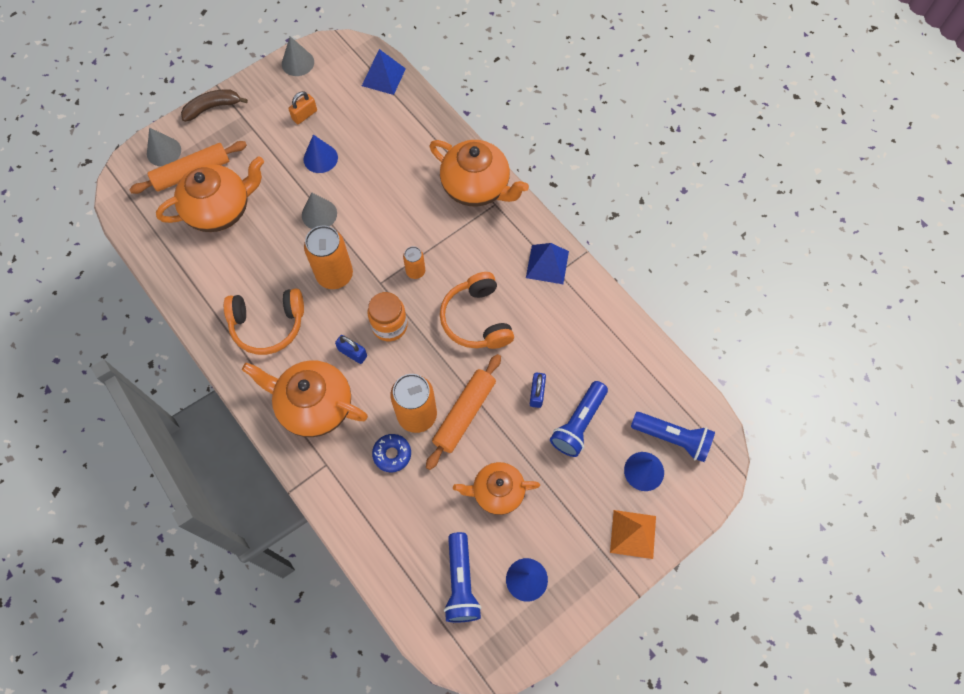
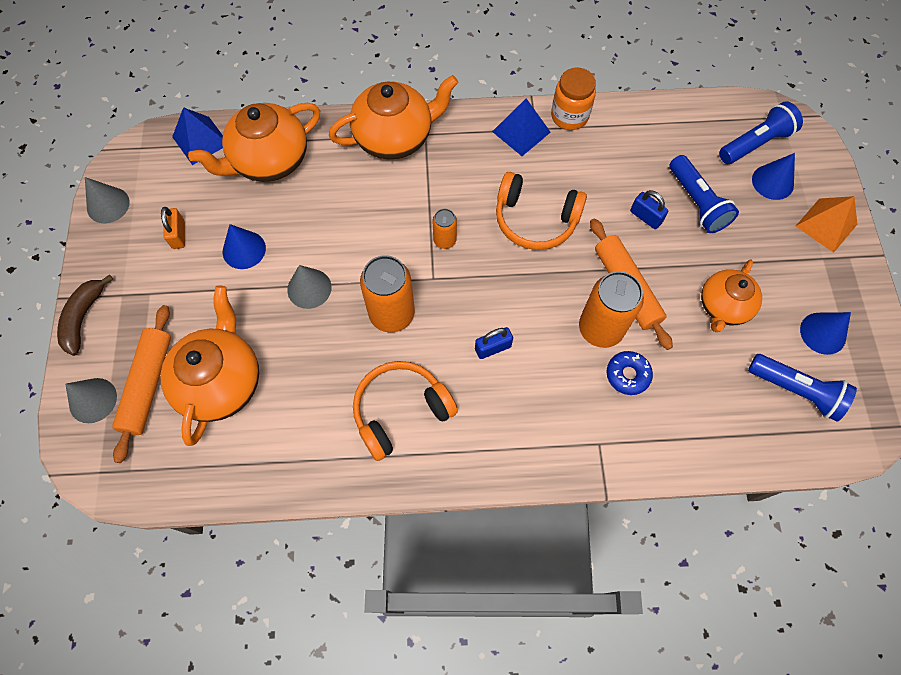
camera: 55 degrees left, 0 degrees up
orange headphones [224,289,304,355] -> orange headphones turned 150 degrees counterclockwise [353,361,458,461]
orange teapot [242,360,368,437] -> orange teapot moved to [188,103,320,182]
orange jar [367,292,407,341] -> orange jar moved to [551,68,596,130]

